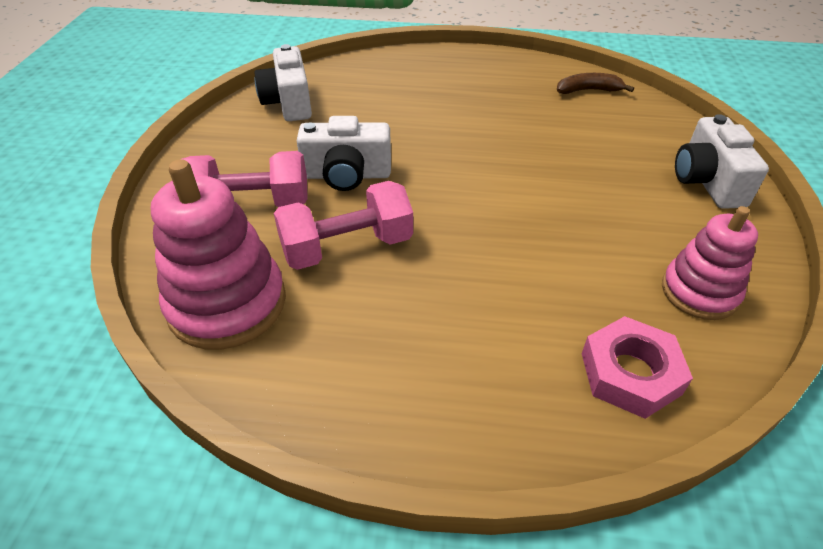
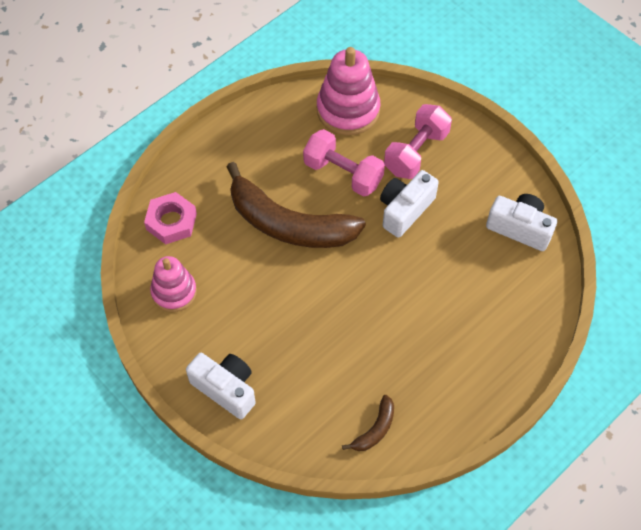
camera: 130 degrees right, 15 degrees up
pink dumbbell [274,181,413,270] -> pink dumbbell turned 75 degrees counterclockwise [303,129,385,197]
none -> brown banana [227,162,366,248]

